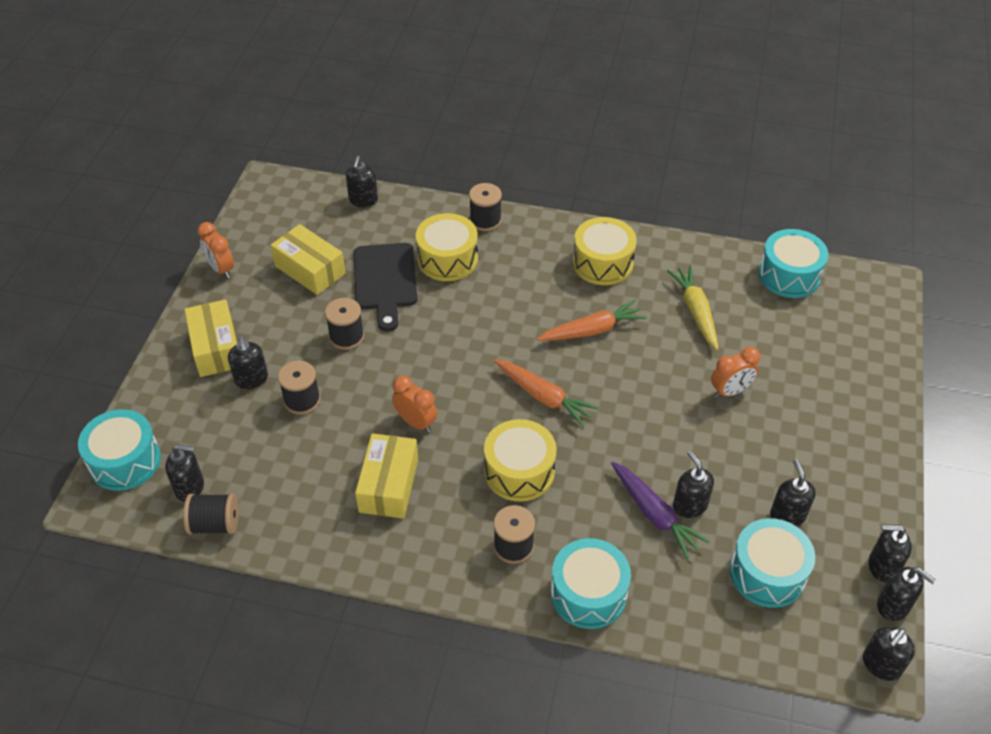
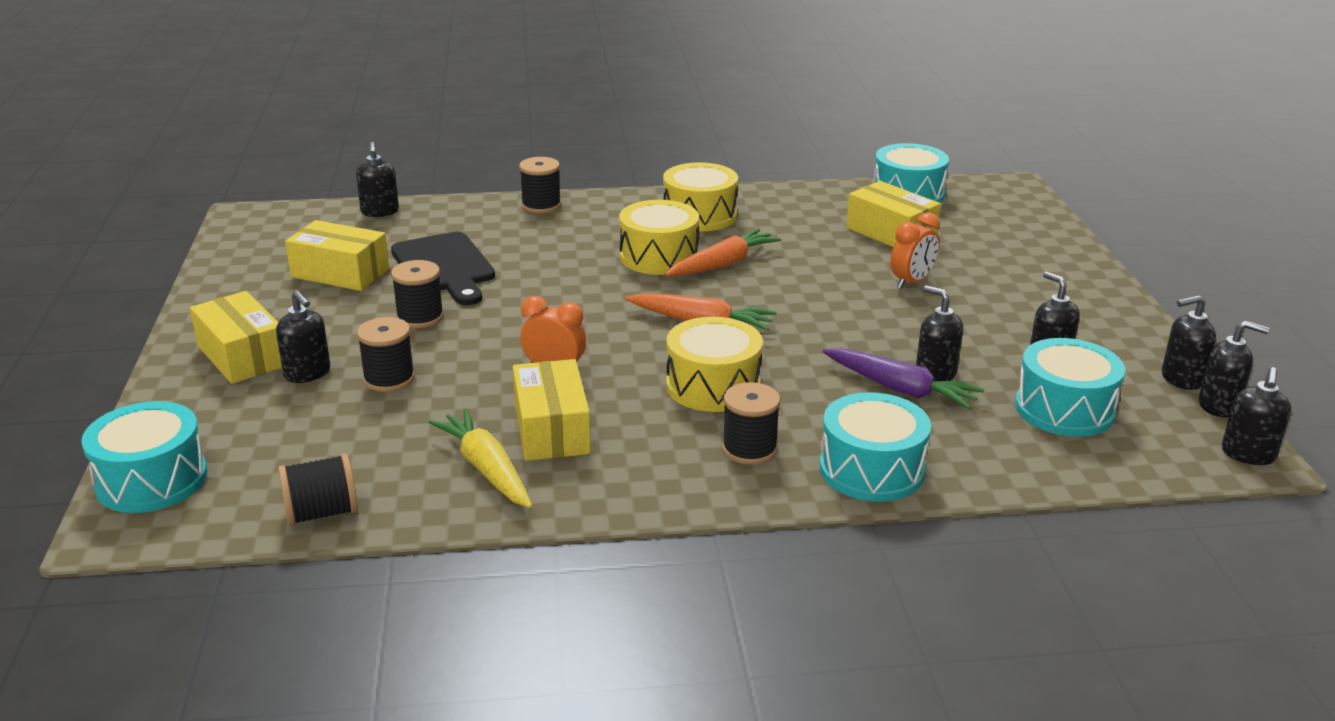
camera: 20 degrees left, 20 degrees down
black soap dispenser [165,445,204,502] -> none
orange clock [197,222,234,279] -> none
yellow drum [416,213,478,281] -> yellow drum moved to [619,200,699,275]
yellow carrot [667,266,719,350] -> yellow carrot moved to [428,409,532,508]
none -> yellow box [846,181,941,247]

